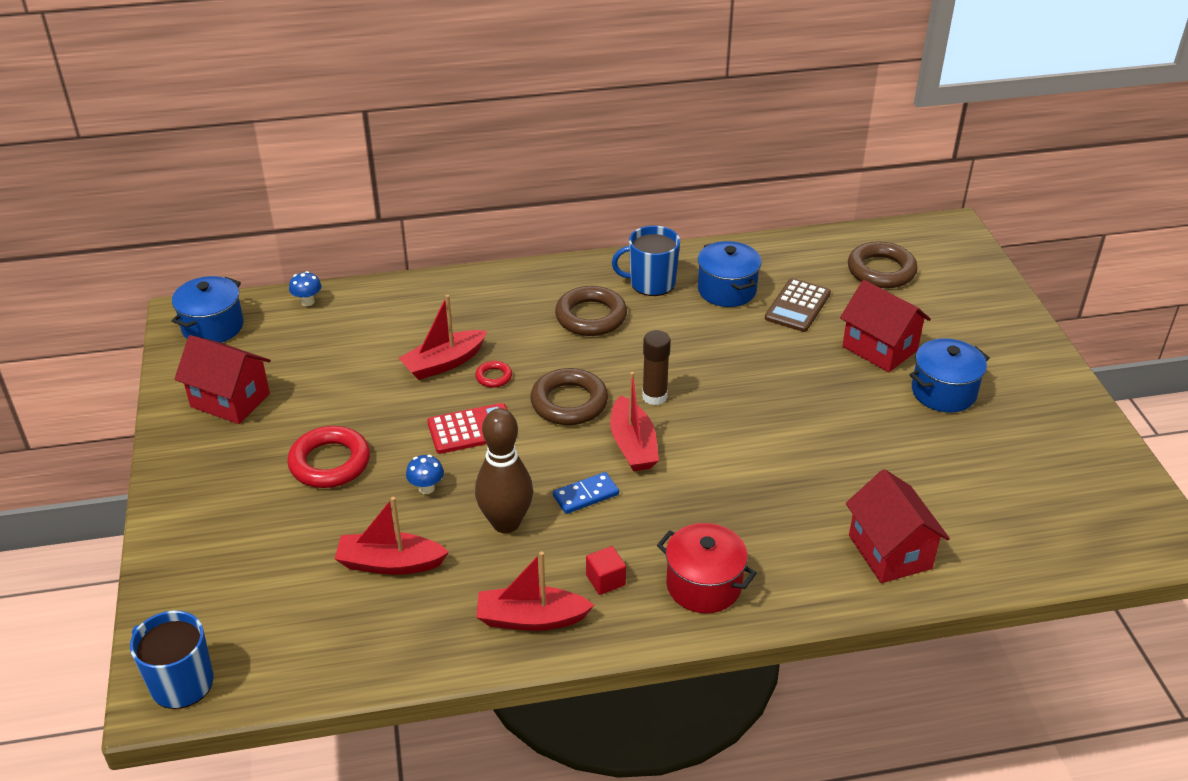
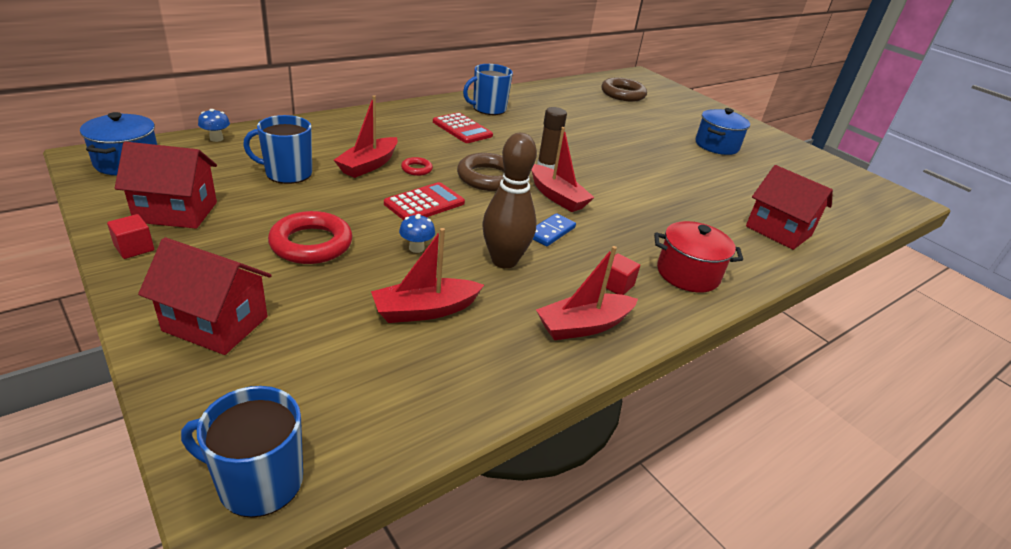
camera: 30 degrees left, 5 degrees down
brown ring [555,286,627,336] -> red calculator [433,112,493,143]
blue pot [698,241,761,307] -> none
brown calculator [765,278,831,332] -> none
red house [840,280,931,372] -> red house moved to [138,237,272,355]
none -> red cube [107,214,154,259]
none -> blue mug [243,115,312,184]

